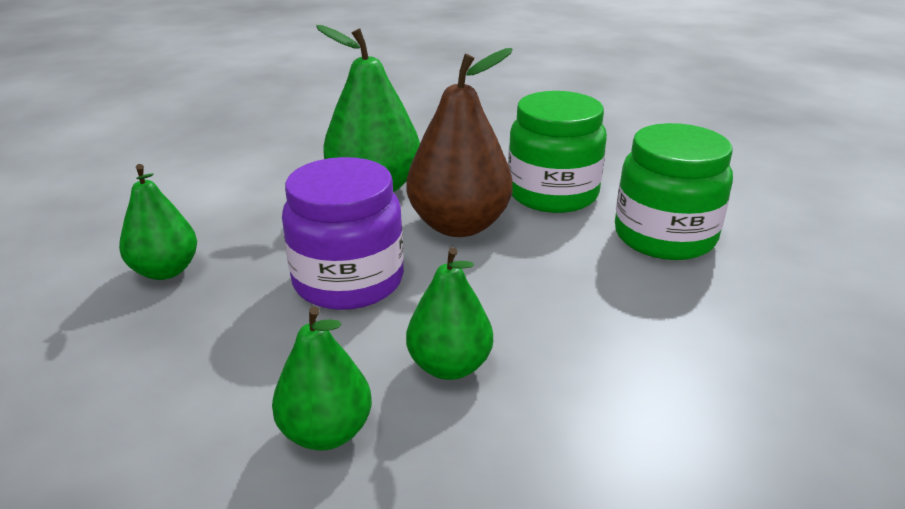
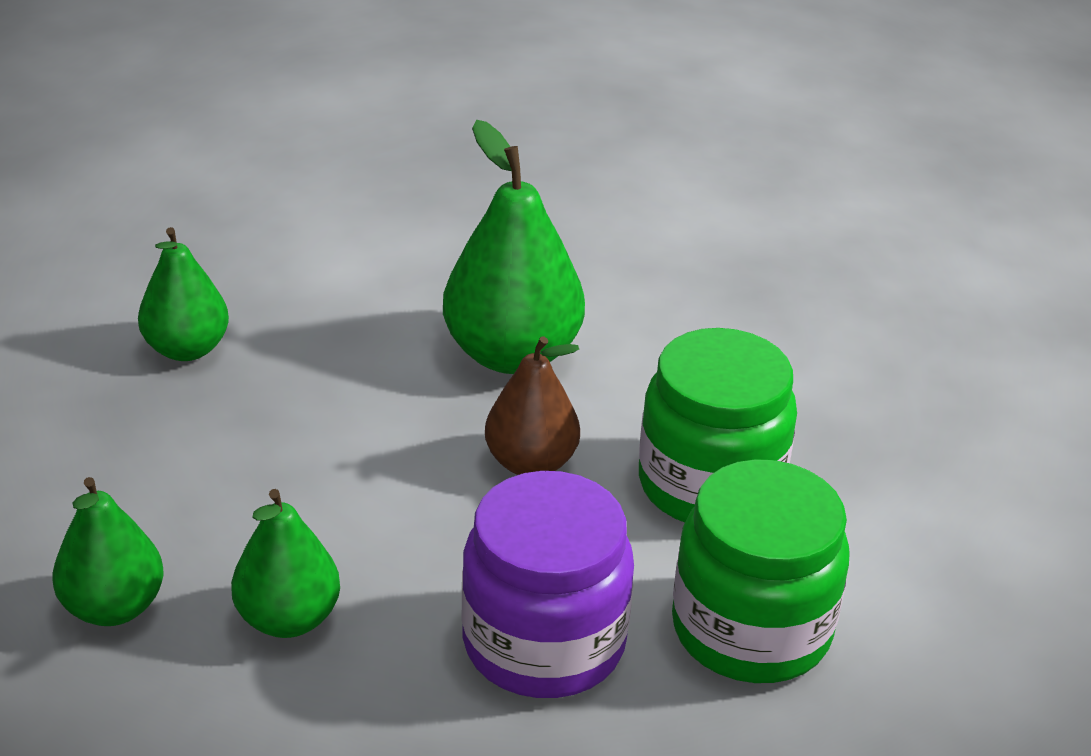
camera: 40 degrees right, 5 degrees up
purple jar [282,157,404,310] -> purple jar moved to [462,471,634,698]
brown pear [406,48,513,237] -> brown pear [485,336,580,475], size x0.62

